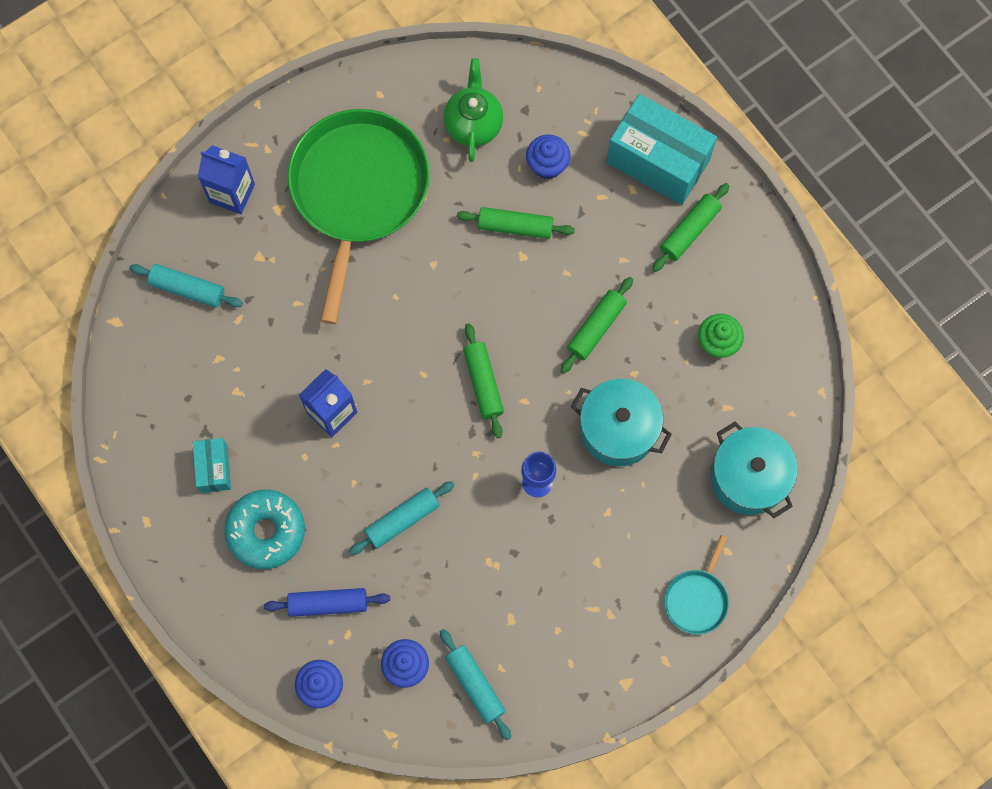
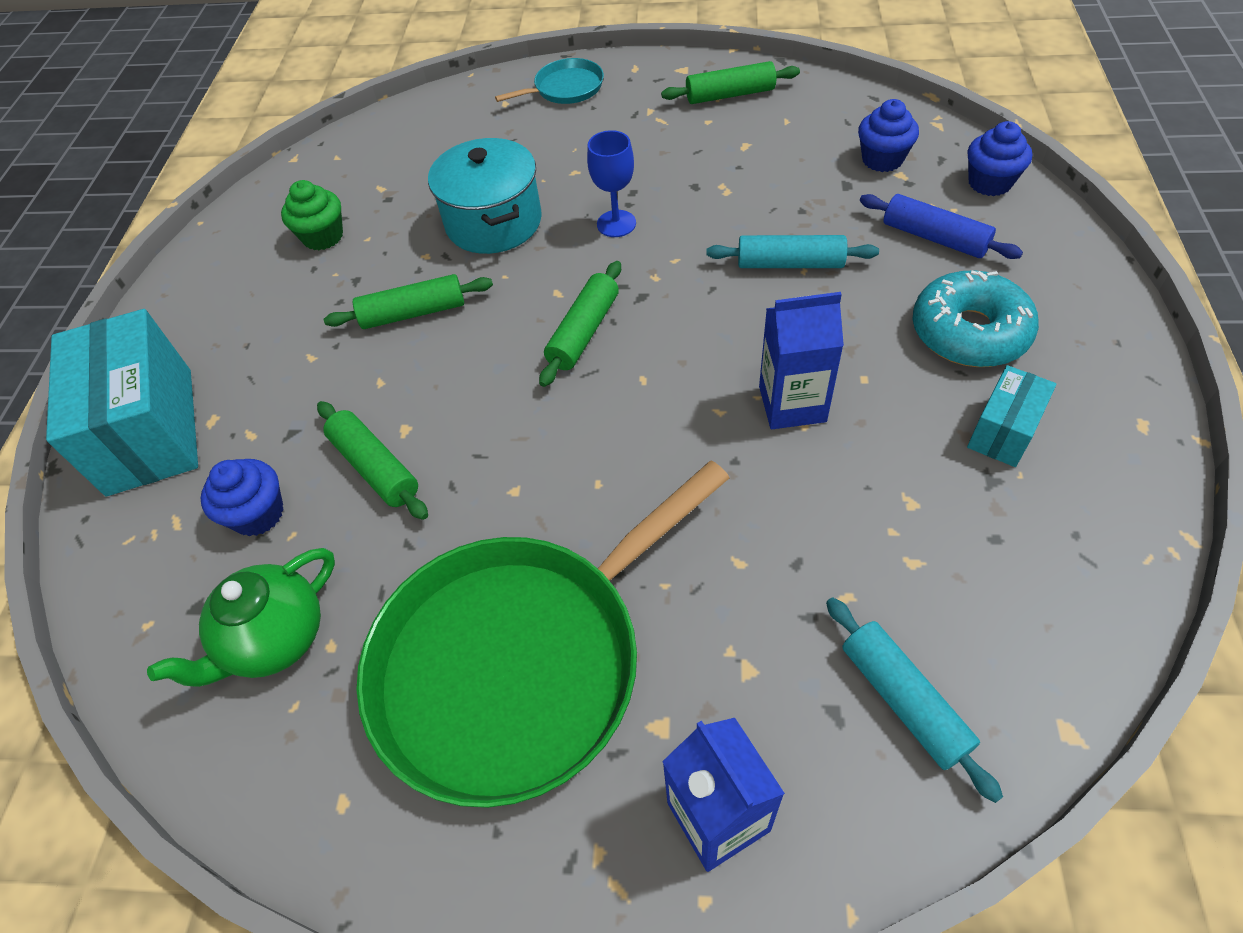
camera: 135 degrees left, 20 degrees down
turquoise rolling pin [440,629,511,740] -> none
green rolling pin [652,183,729,272] -> green rolling pin moved to [661,61,800,104]
turquoise pot [711,421,798,518] -> none

